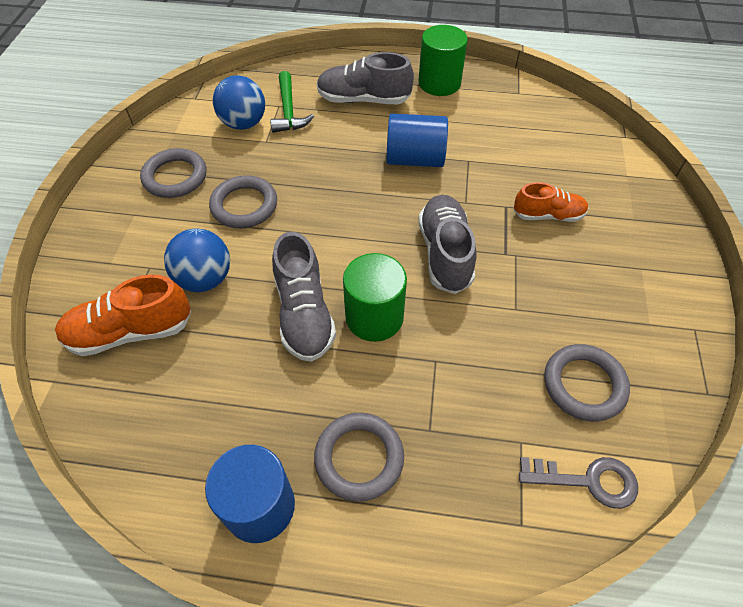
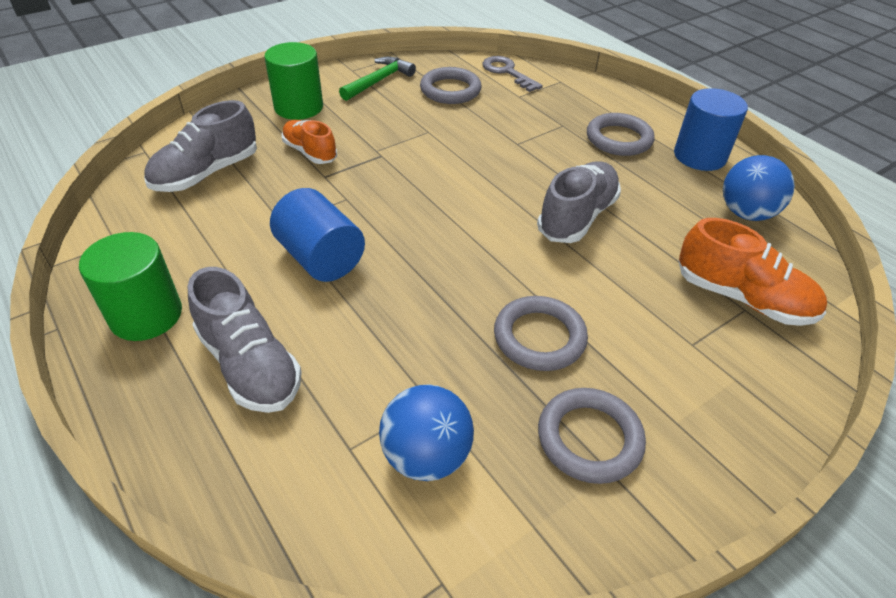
camera: 135 degrees left, 10 degrees down
blue ball [164,229,230,292] -> blue ball moved to [723,155,795,221]
green hammer [270,71,314,133] -> green hammer moved to [339,57,416,101]
green cylinder [343,253,407,342] -> green cylinder moved to [264,42,323,120]
grey shoe [418,195,477,294] -> grey shoe moved to [144,100,257,192]

